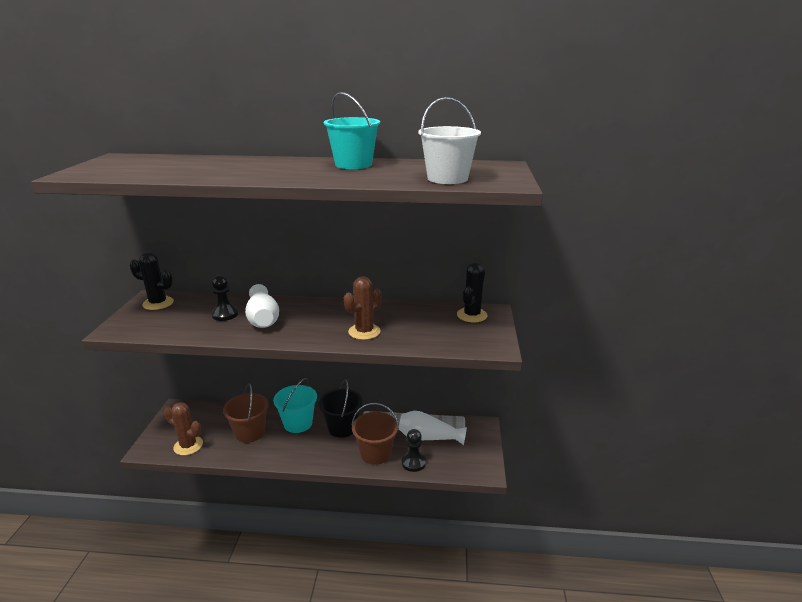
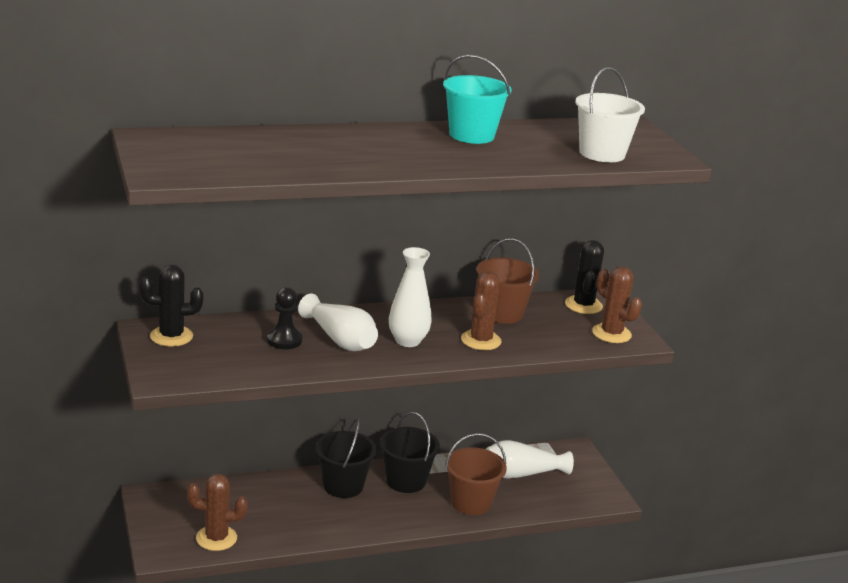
camera: 25 degrees left, 0 degrees up
brown bucket [223,383,269,443] -> brown bucket moved to [476,238,539,324]
turquoise bucket [273,378,317,433] -> black bucket [316,418,377,498]
black pawn [402,429,426,472] -> none
none -> white vase [389,247,432,347]
none -> brown cactus [592,266,642,343]

